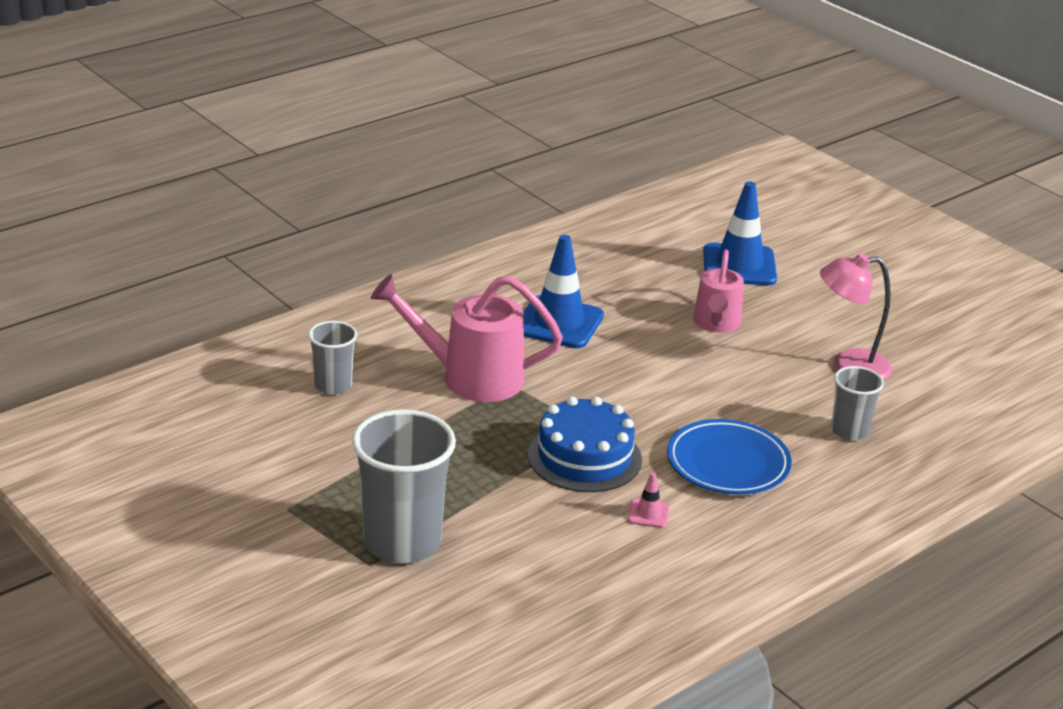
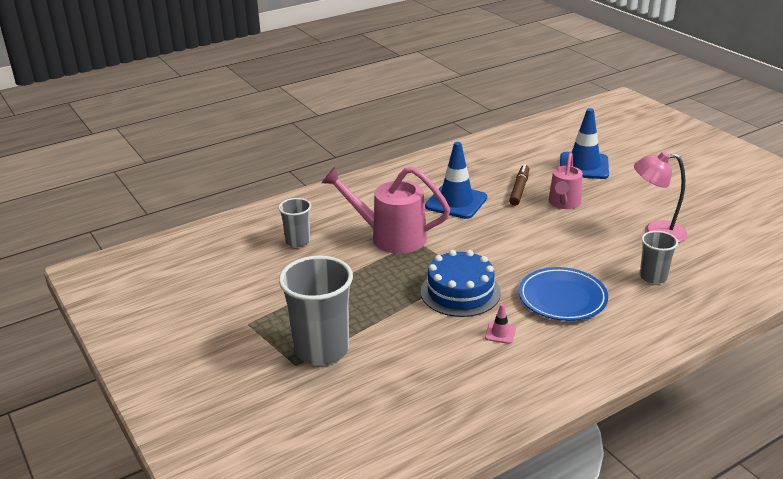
camera: 10 degrees right, 0 degrees up
none -> brown marker [509,164,529,206]

